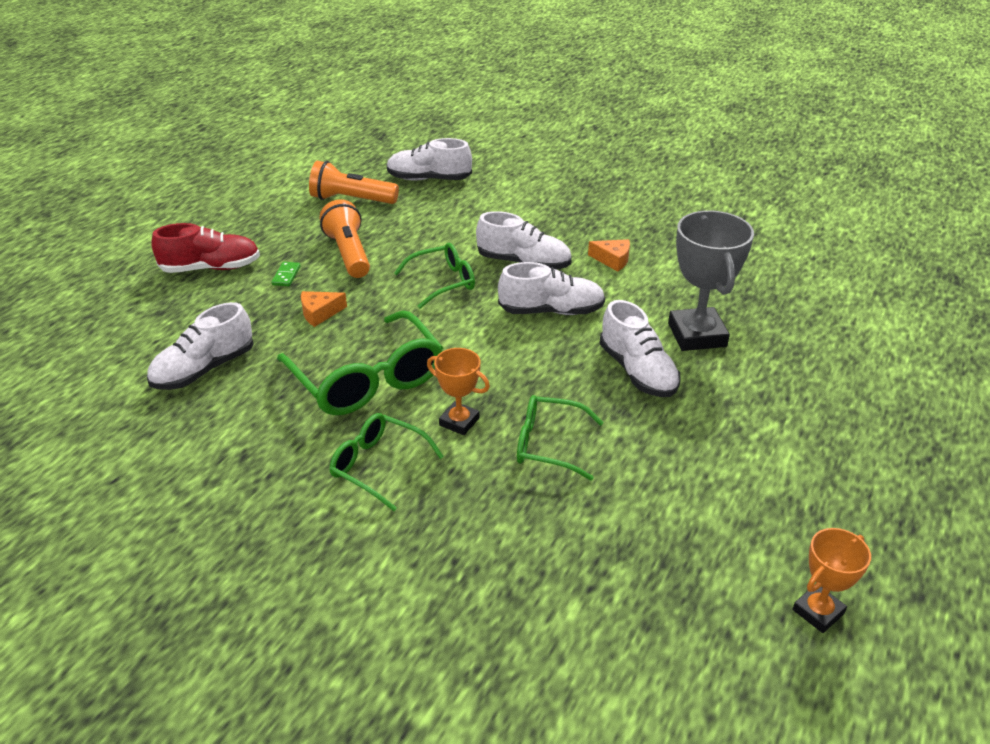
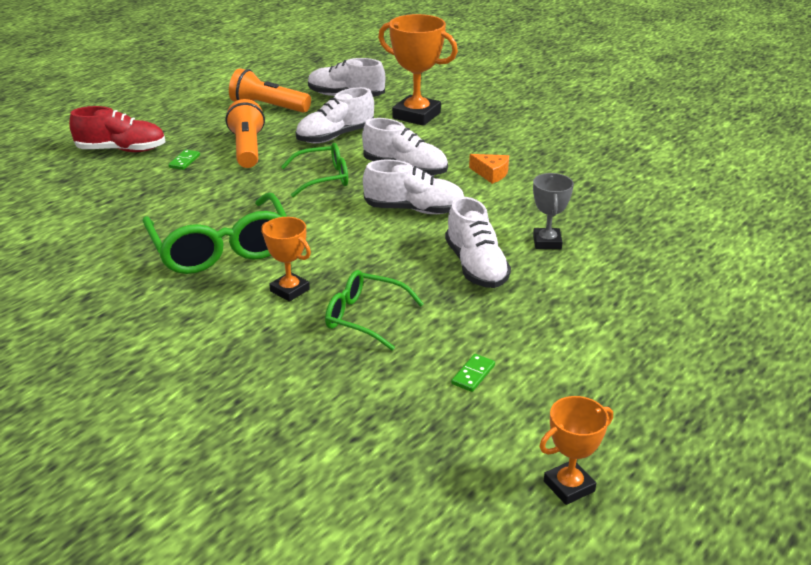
camera: 10 degrees right, 5 degrees down
white shoe [147,302,254,390] -> white shoe moved to [296,87,374,143]
orange cheese [301,291,347,327] -> none
green glasses [329,413,444,511] -> none
grey trophy [668,210,754,351] -> grey trophy [533,173,574,249], size x0.57
none -> orange trophy [378,14,458,126]
none -> green domino [451,354,495,392]

